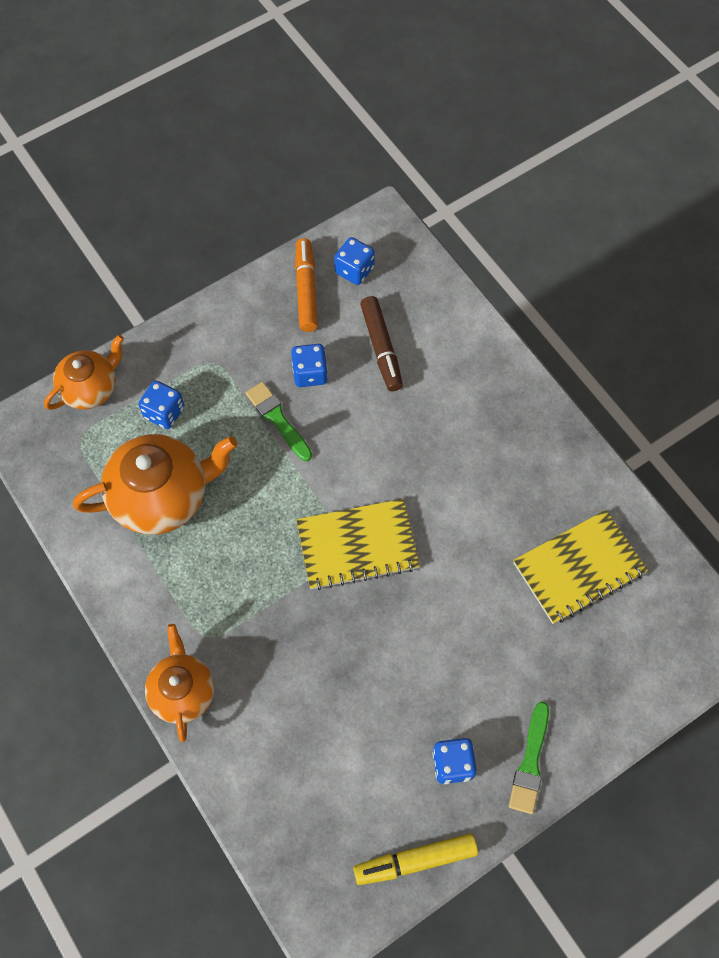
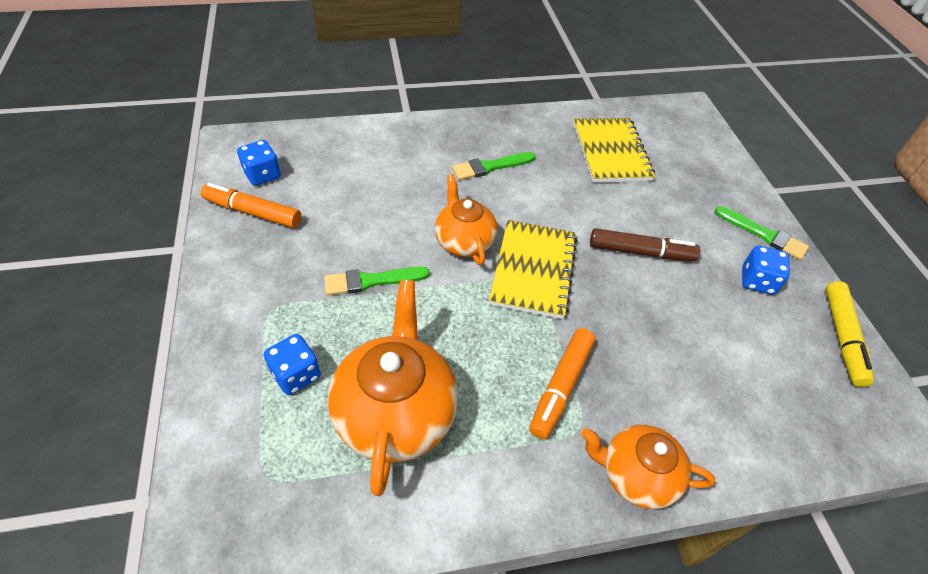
camera: 70 degrees left, 15 degrees down
orange teapot [44,335,124,410] -> orange teapot moved to [435,174,497,265]
blue dice [291,344,328,387] -> none
brown marker [360,296,403,391] -> brown marker moved to [590,228,700,261]
none -> green brush [452,152,536,180]
none -> orange marker [529,328,595,439]

